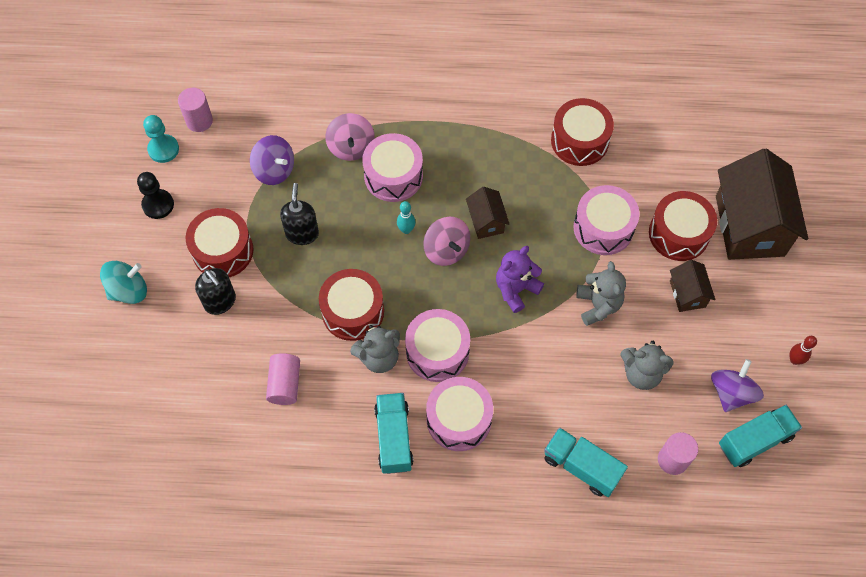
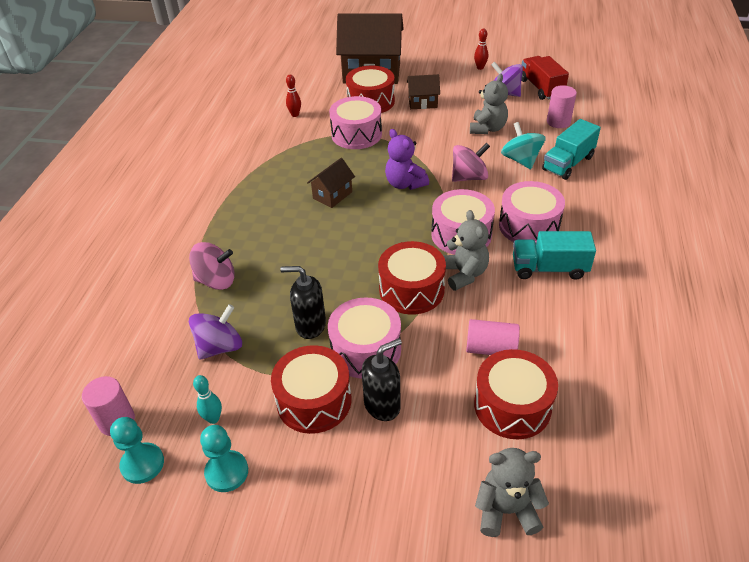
camera: 80 degrees left, 20 degrees down
turquoise spinning top [100,261,147,304] -> turquoise spinning top moved to [501,122,546,169]
black pawn [137,172,174,219] -> turquoise pawn [200,425,248,492]
pink drum [362,133,423,202] -> pink drum moved to [328,297,401,379]
turquoise bowling pin [397,201,416,234] -> turquoise bowling pin moved to [193,375,222,424]
pink spinning top [423,217,470,266] -> pink spinning top moved to [452,143,490,182]
brown house [466,187,509,239] -> brown house turned 45 degrees counterclockwise [307,158,355,208]
red drum [551,98,614,166] -> red drum moved to [474,349,558,439]
grey teddy bear [576,261,626,326] -> grey teddy bear moved to [475,448,549,537]
turquoise truck [719,405,802,467] -> red truck [521,56,569,100]
none -> red bowling pin [286,75,301,117]

